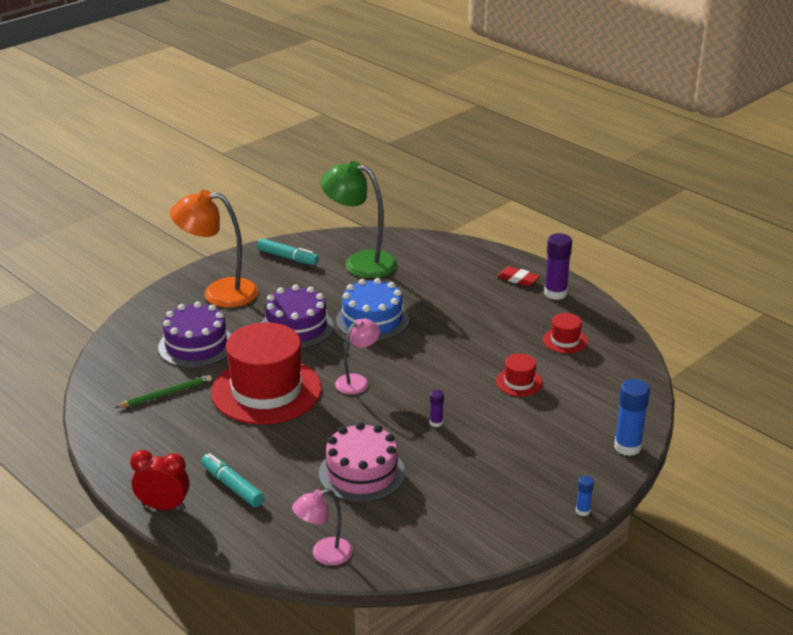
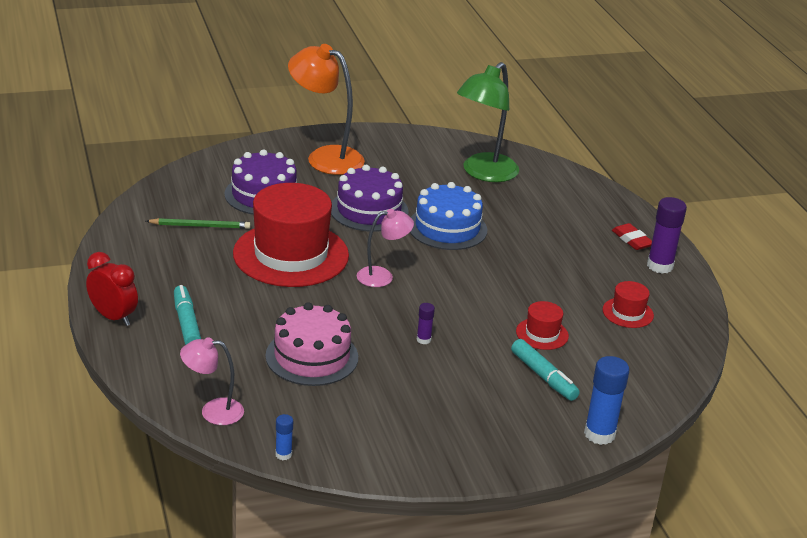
camera: 25 degrees right, 0 degrees up
turquoise marker [257,238,319,265] -> turquoise marker moved to [511,339,580,401]
green lamp [320,161,397,278] -> green lamp turned 105 degrees counterclockwise [457,62,519,182]
blue glue stick [576,476,594,516] -> blue glue stick moved to [275,414,293,460]

